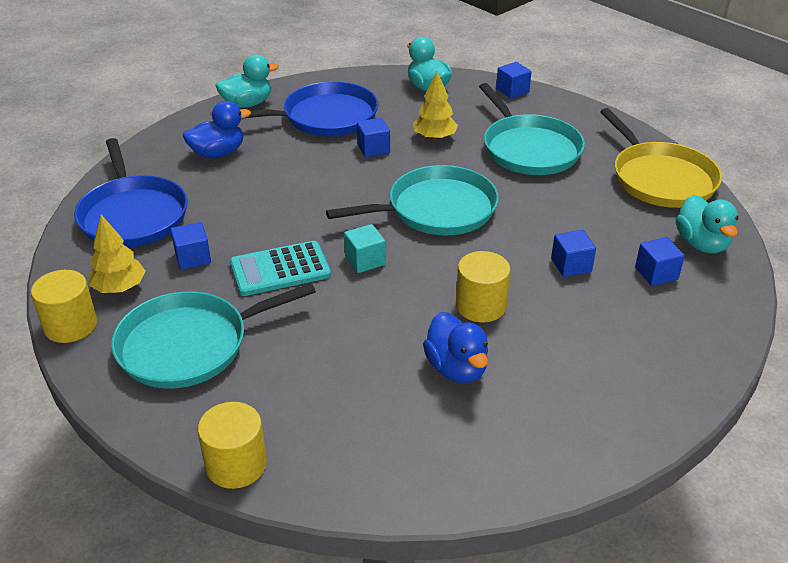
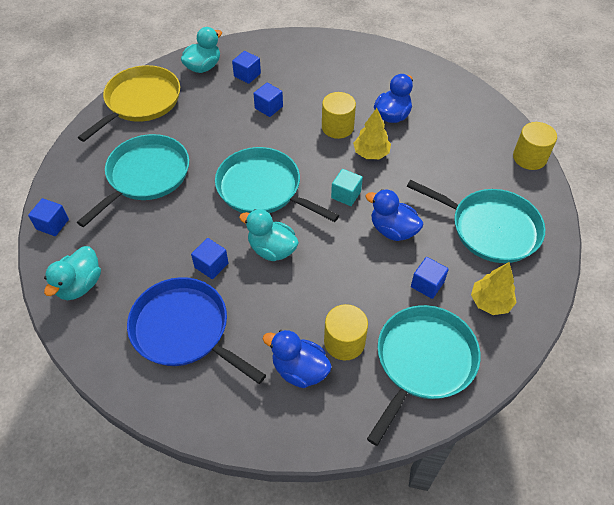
camera: 125 degrees left, 15 degrees up
yellow cylinder [31,270,97,343] -> yellow cylinder moved to [324,304,368,360]
blue pan [74,138,188,247] -> turquoise pan [367,305,481,446]
turquoise duck [216,54,279,108] -> turquoise duck moved to [239,209,299,261]
turquoise calculator [230,241,331,296] -> blue duck [365,189,424,241]
yellow tree [413,71,458,140] -> yellow tree moved to [353,108,391,159]

